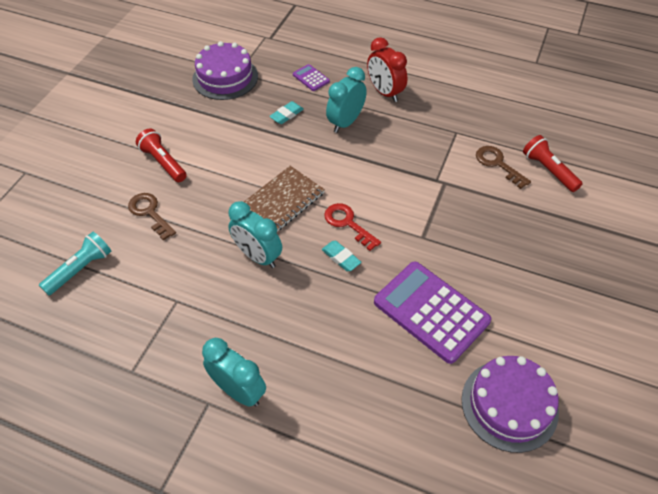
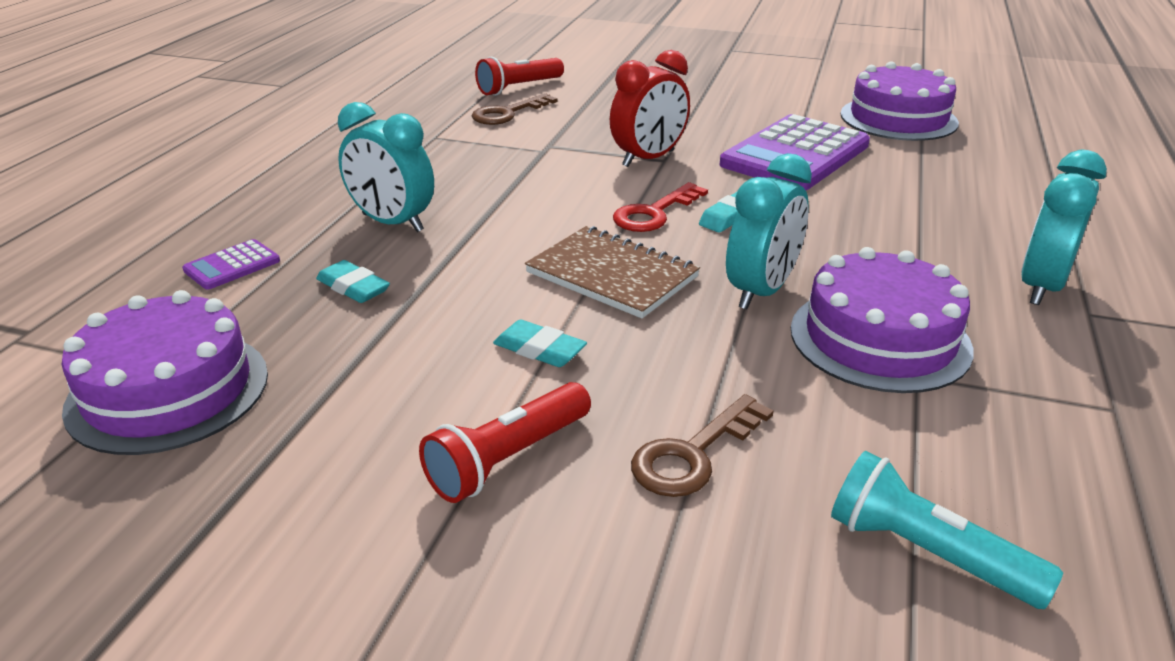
camera: 95 degrees left, 20 degrees down
red clock [367,37,407,102] -> red clock moved to [610,50,690,167]
none -> turquoise eraser [493,320,587,367]
none -> purple cake [791,247,974,393]

